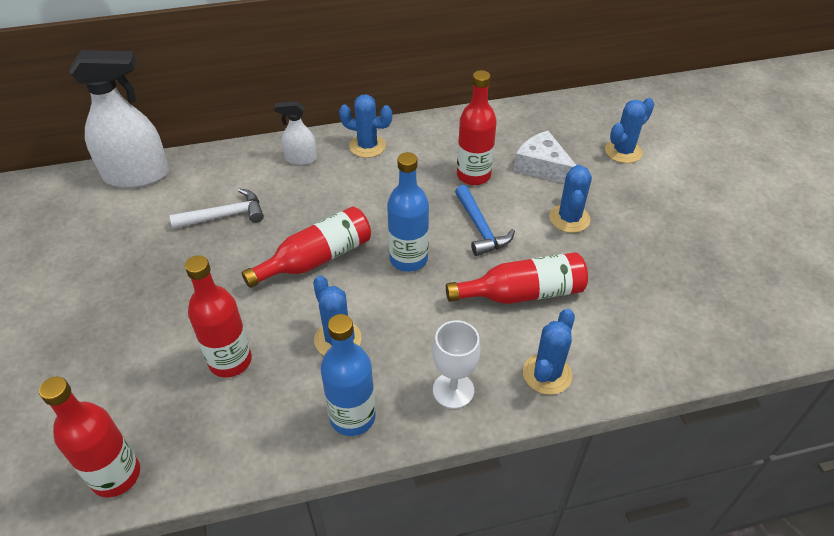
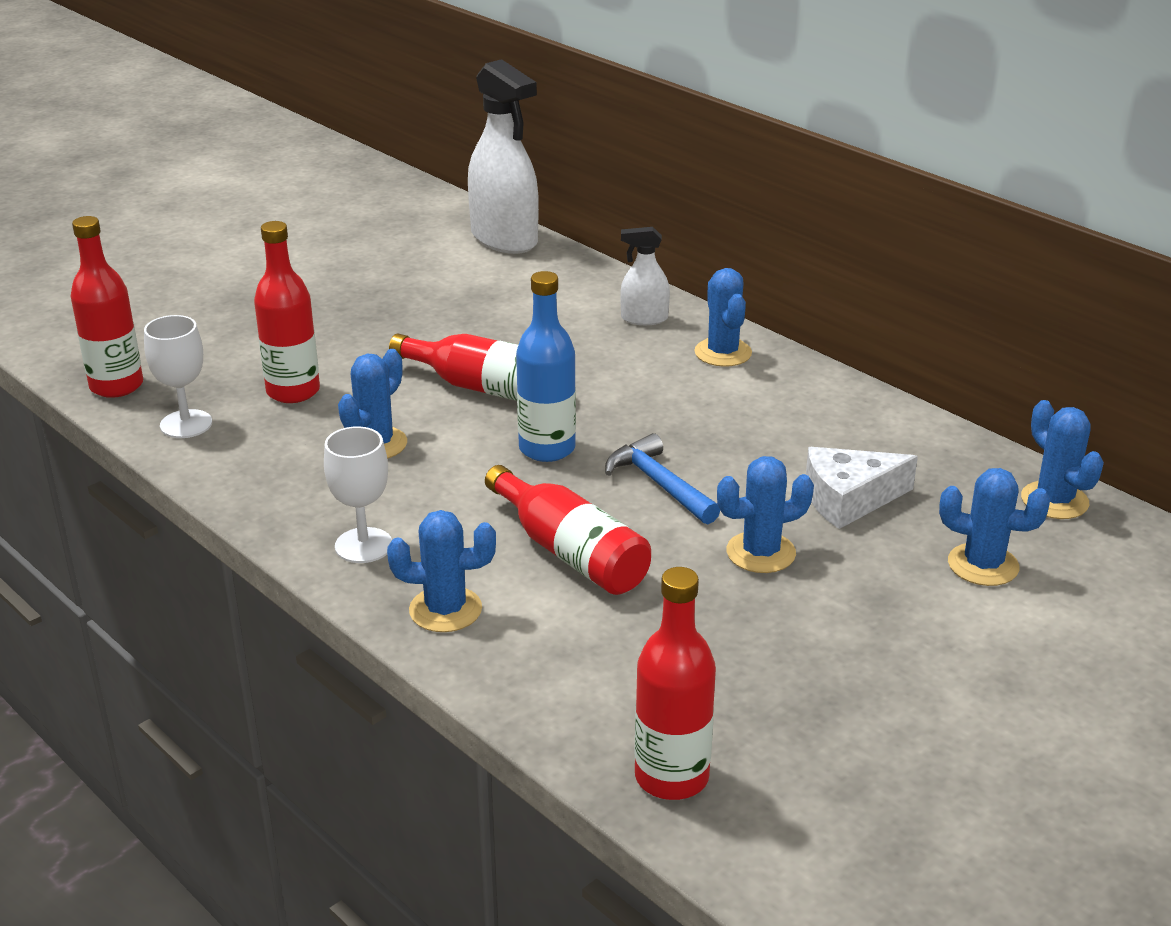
camera: 60 degrees right, 15 degrees down
white hammer [170,189,264,229] -> none
white spray bottle [274,101,317,165] -> white spray bottle turned 60 degrees counterclockwise [620,227,670,325]
blue bottle [321,314,376,436] -> none
blue hammer [455,185,515,256] -> blue hammer turned 105 degrees clockwise [605,433,720,524]
red bottle [457,70,497,185] -> red bottle moved to [634,567,716,800]
white cheese [514,131,576,184] -> white cheese turned 120 degrees counterclockwise [806,447,918,529]
none -> white goblet [144,315,212,438]
none -> blue cactus [1021,400,1104,519]

